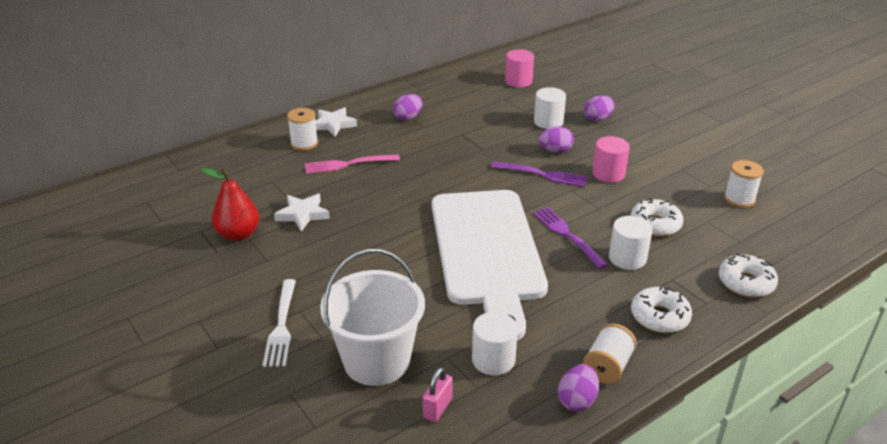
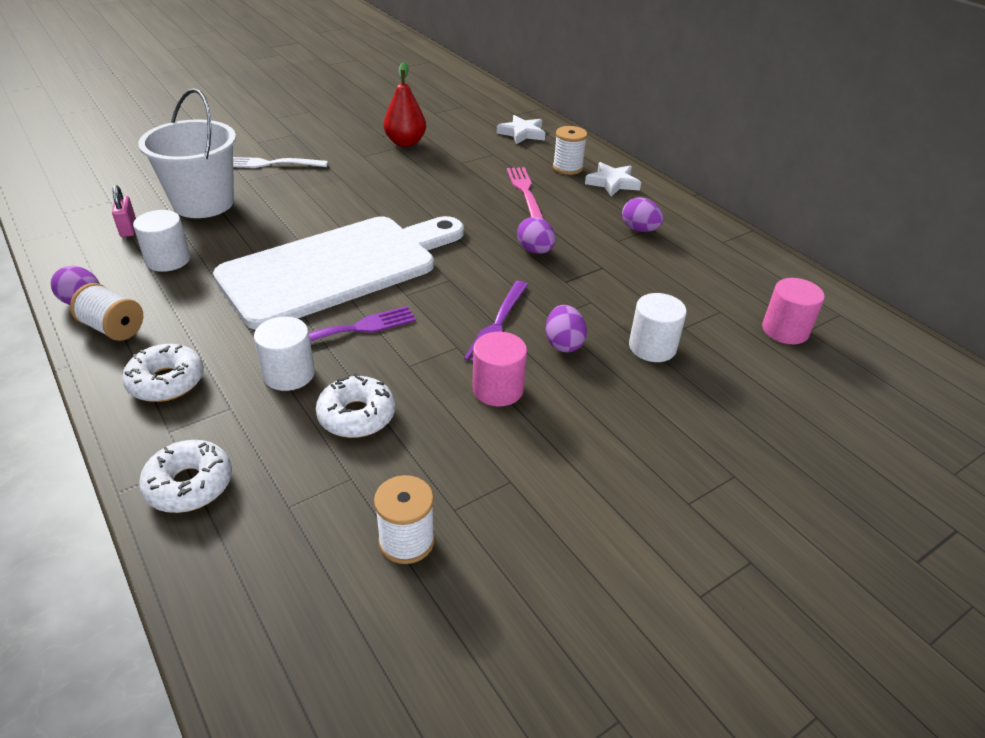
camera: 90 degrees right, 5 degrees up
white star [274,194,330,232] -> white star moved to [497,115,545,144]
pink padlock [423,367,453,422] -> pink padlock turned 45 degrees clockwise [112,185,136,237]
white cutting board [432,190,548,341] -> white cutting board turned 150 degrees clockwise [213,216,464,330]
purple egg [584,95,615,122] -> purple egg moved to [517,217,556,254]

